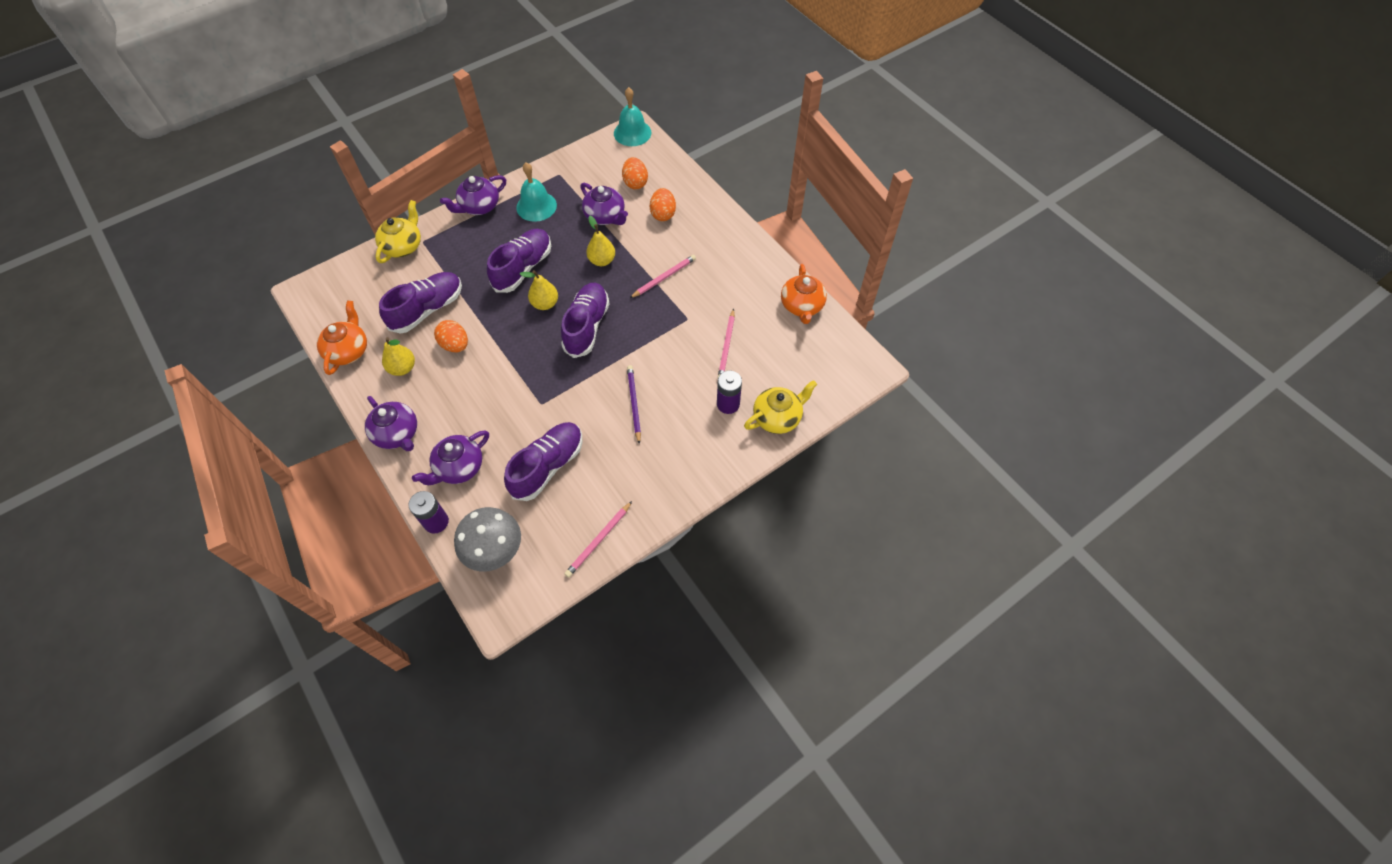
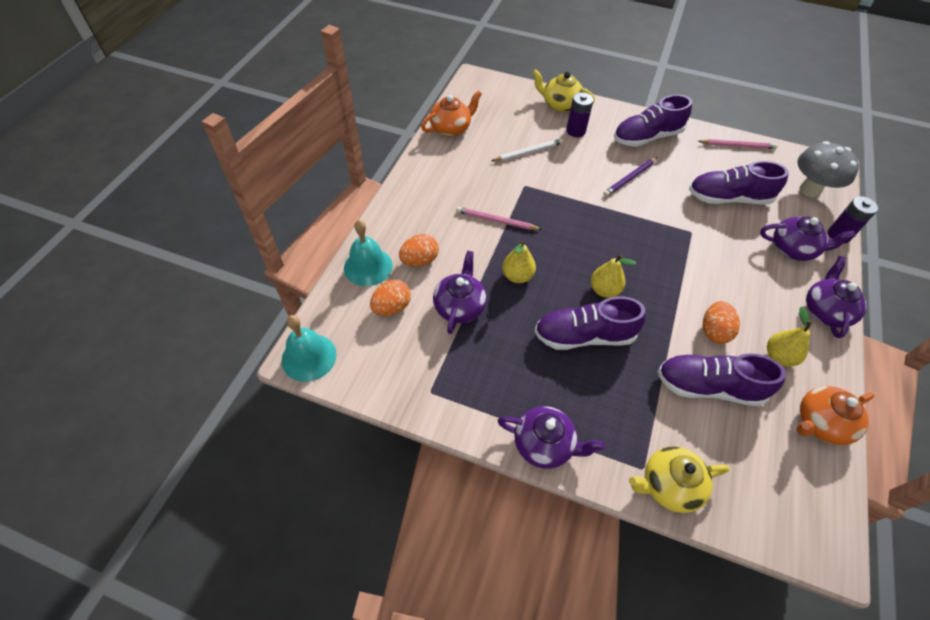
camera: 125 degrees left, 5 degrees down
turquoise bell [516,163,557,222] -> turquoise bell moved to [344,220,393,286]
purple shoe [561,282,610,358] -> purple shoe moved to [614,95,692,147]
pink pencil [718,308,735,377] -> white pencil [491,138,563,161]

